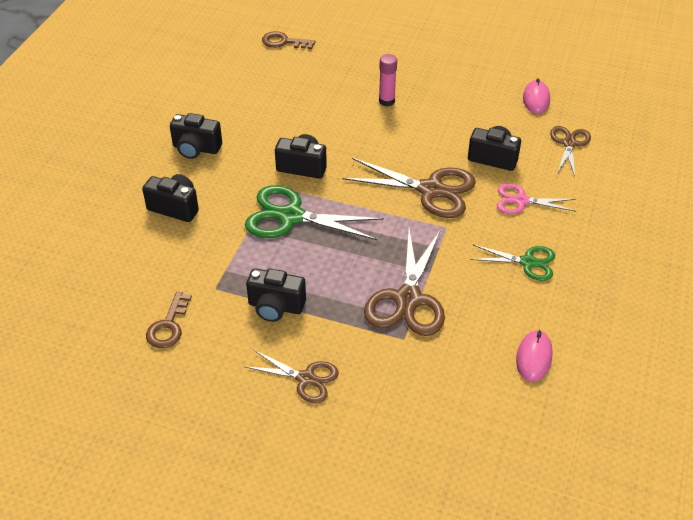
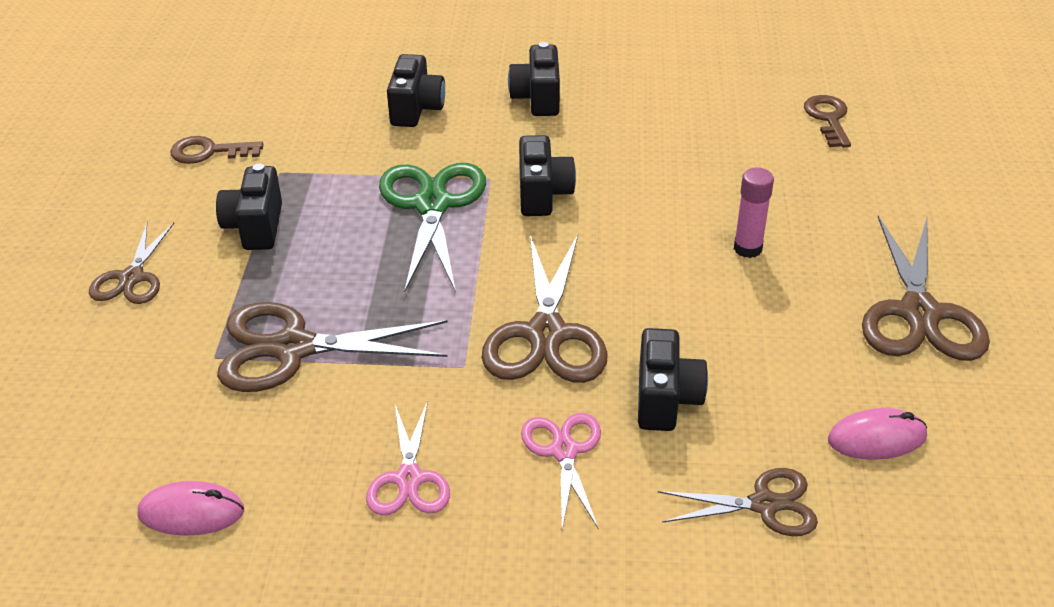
camera: 75 degrees right, 5 degrees down
green scissors [470,245,555,281] -> pink scissors [366,401,450,515]
none -> brown scissors [862,216,990,361]

